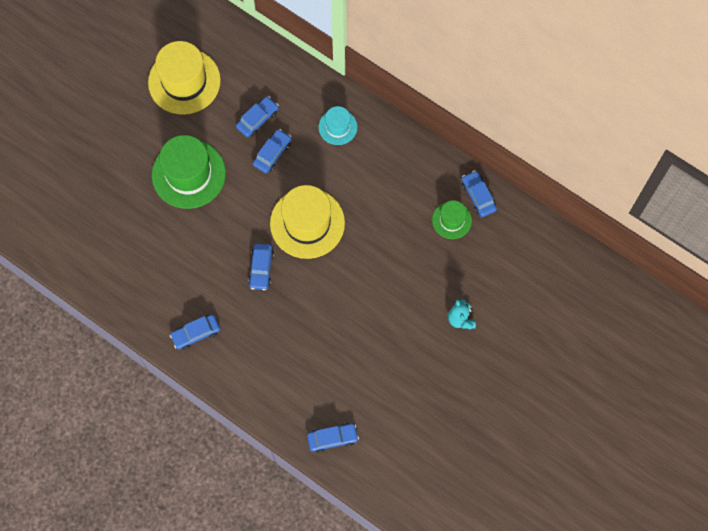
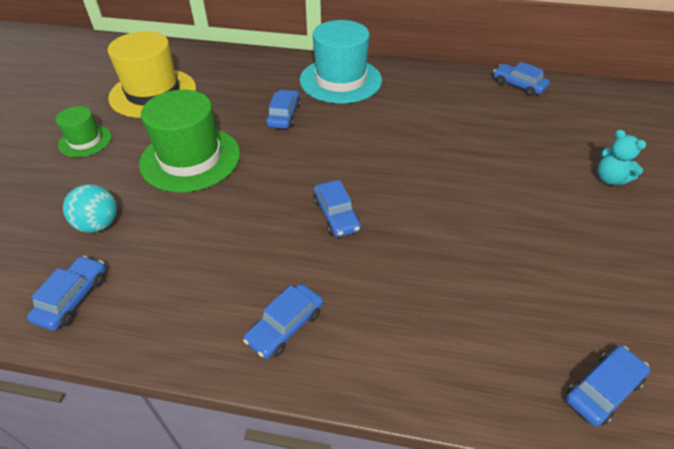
camera: 25 degrees left, 25 degrees down
blue car [236,96,279,137] -> blue car moved to [27,256,106,331]
yellow hat [270,185,345,259] -> none
turquoise hat [319,106,357,145] -> turquoise hat [300,20,382,104], size x1.88
green hat [432,200,472,239] -> green hat moved to [56,106,112,157]
none -> turquoise ball [63,184,117,233]

